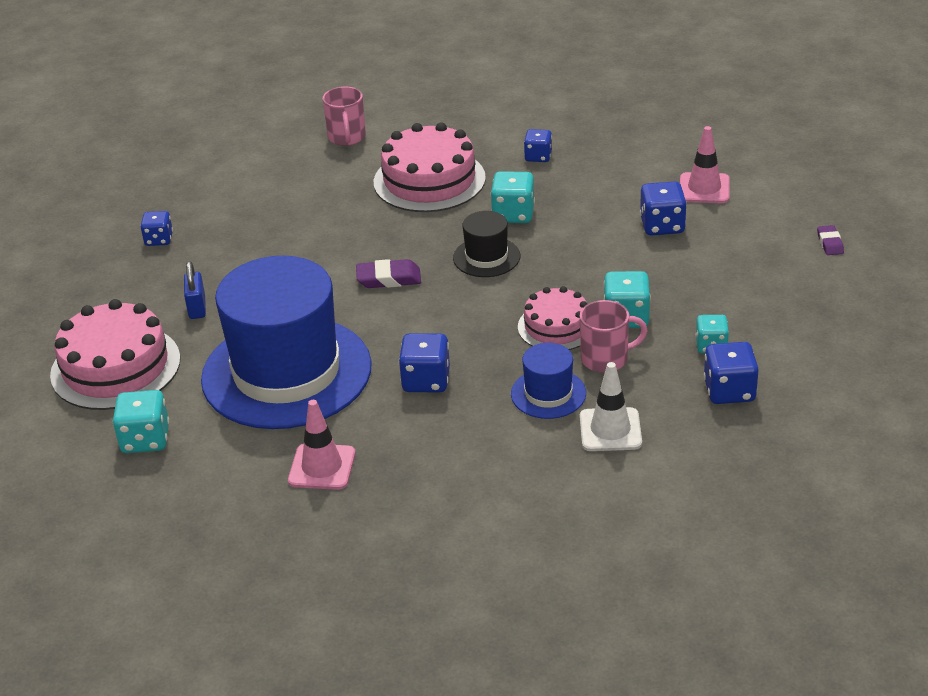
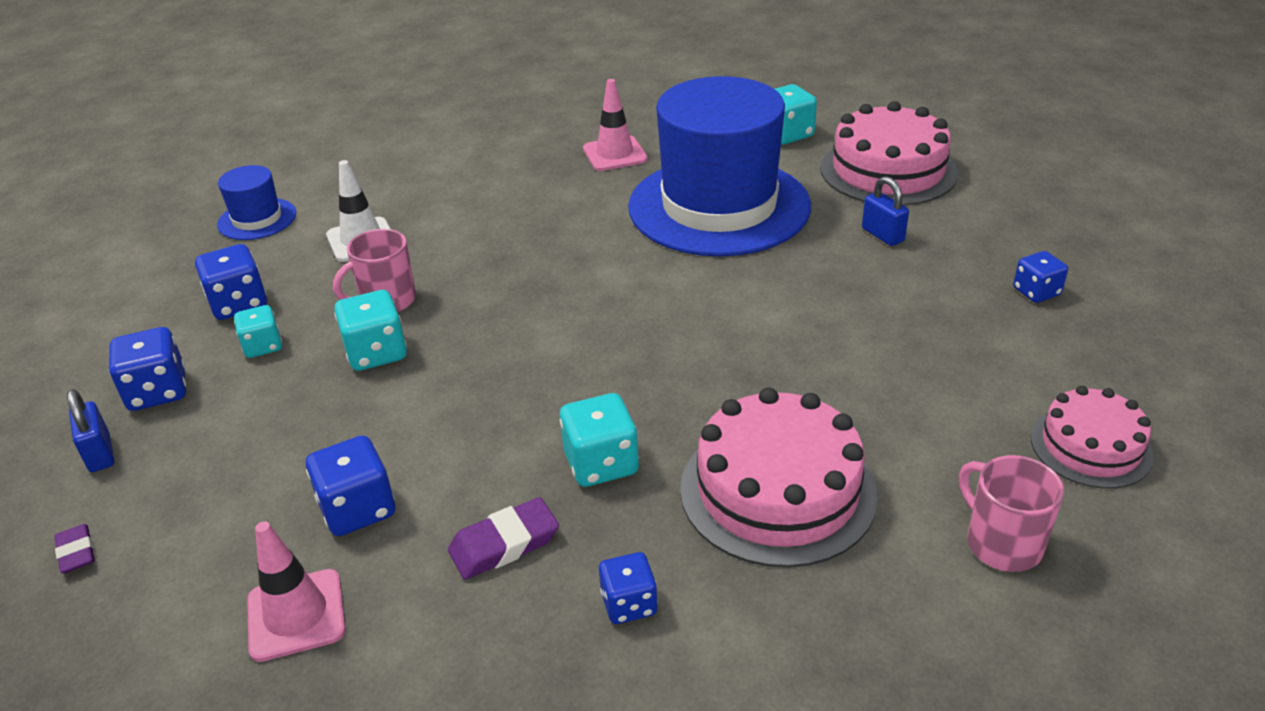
camera: 155 degrees right, 0 degrees up
purple eraser [356,259,421,288] -> purple eraser moved to [448,497,559,580]
blue dice [399,333,450,392] -> blue dice moved to [109,327,186,411]
black hat [453,211,520,277] -> none
blue hat [511,343,586,419] -> blue hat moved to [217,165,296,240]
pink cake [518,286,587,350] -> pink cake moved to [1031,386,1154,489]
none -> blue padlock [67,389,114,472]

